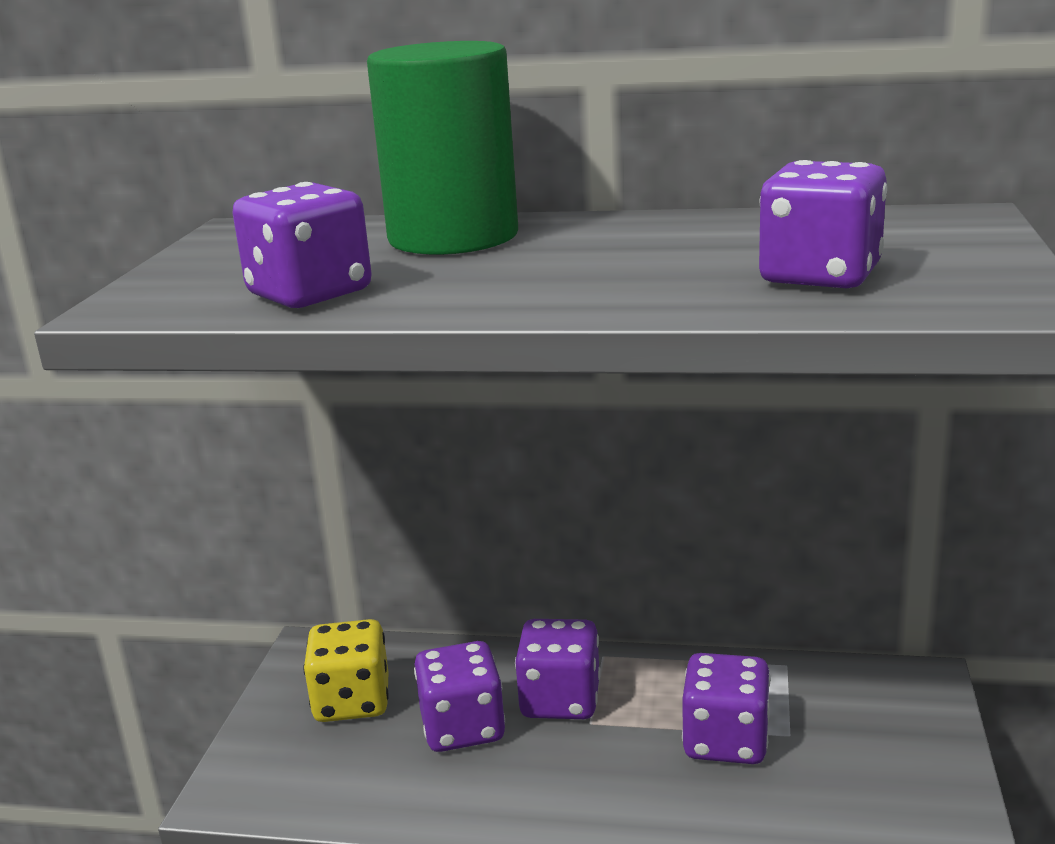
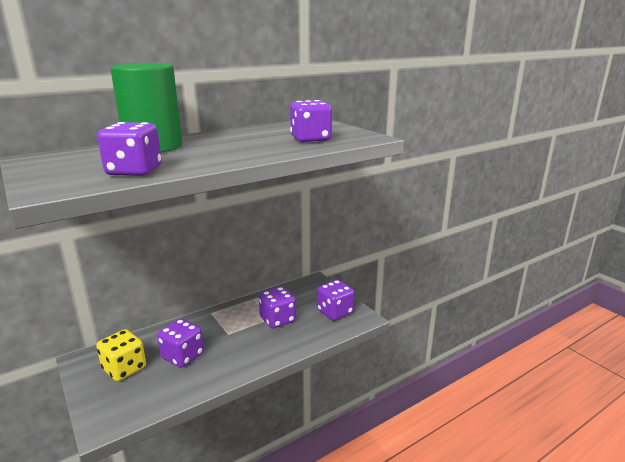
camera: 45 degrees left, 0 degrees up
purple dice [515,619,600,719] -> purple dice moved to [317,280,354,321]

